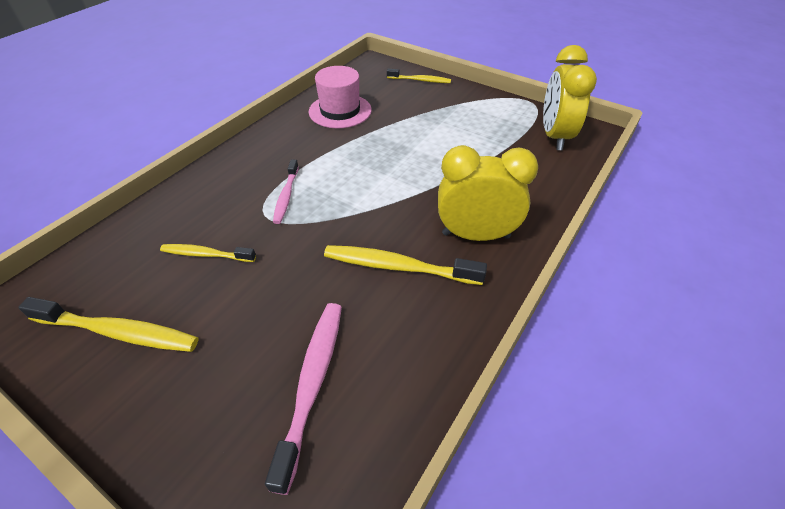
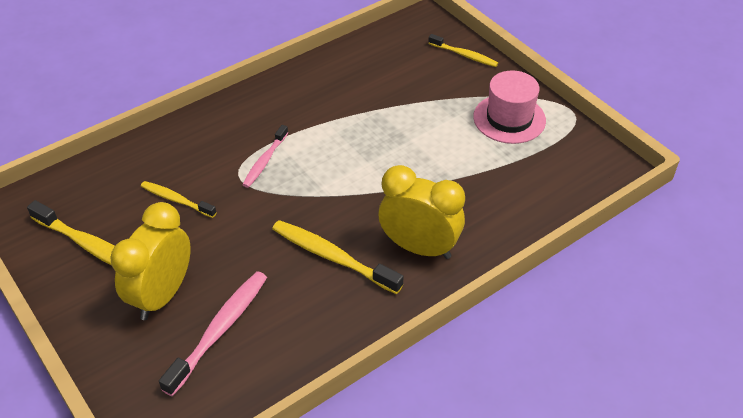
camera: 20 degrees right, 0 degrees up
pink hat [309,66,372,128] -> pink hat moved to [473,70,546,144]
yellow clock [543,45,597,150] -> yellow clock moved to [110,202,191,320]

